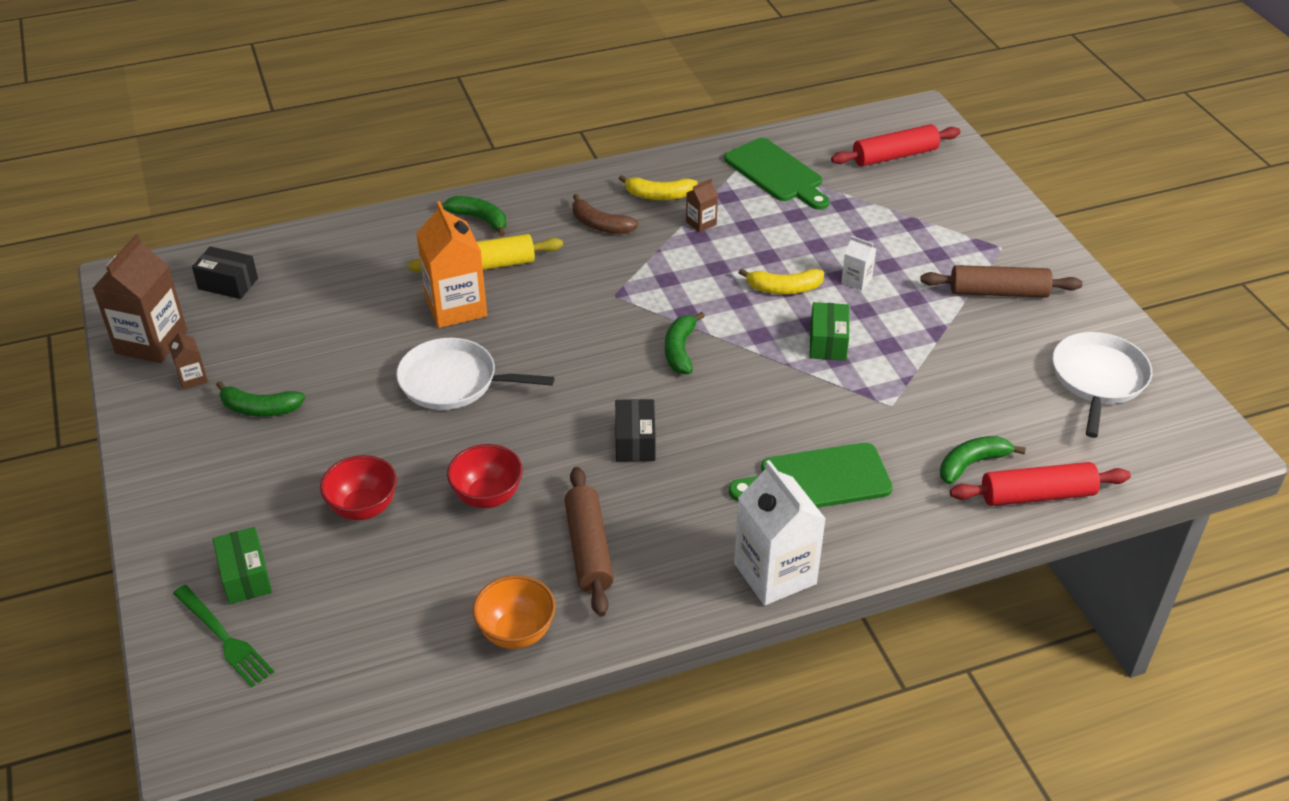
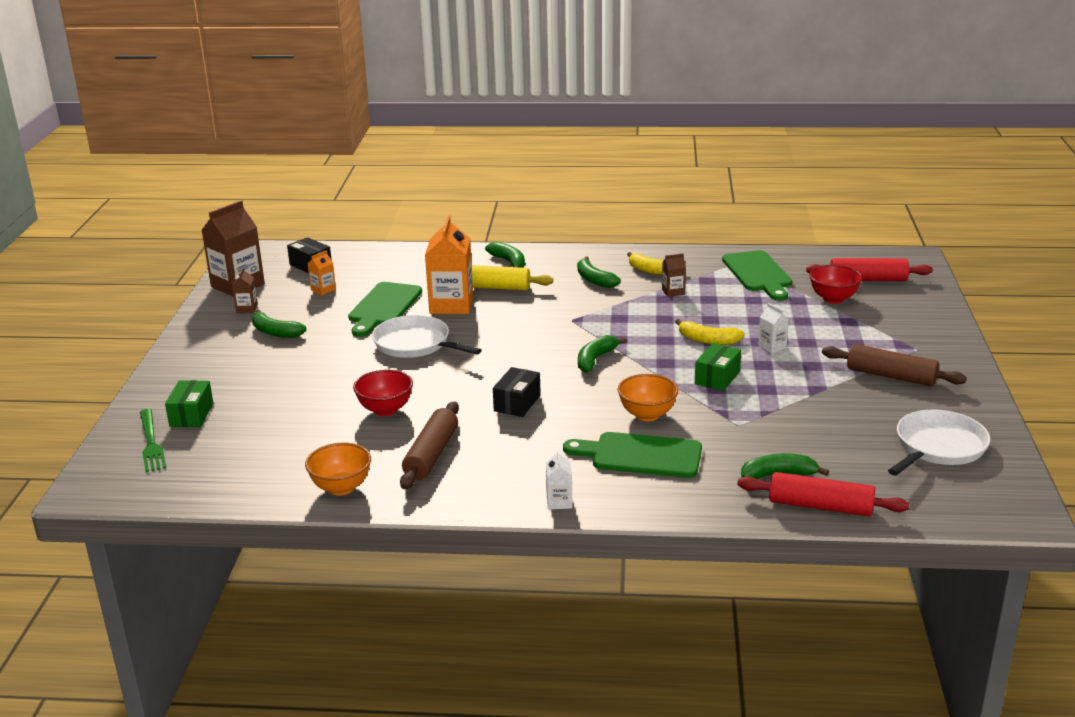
camera: 25 degrees right, 15 degrees down
red bowl [320,455,397,520] -> red bowl moved to [809,265,862,304]
brown banana [572,194,639,234] -> green banana [577,257,621,288]
white carton [734,460,826,606] -> white carton [546,450,572,510], size x0.47
none -> orange carton [308,251,336,296]
none -> green cutting board [348,282,422,337]
none -> orange bowl [618,374,678,421]

